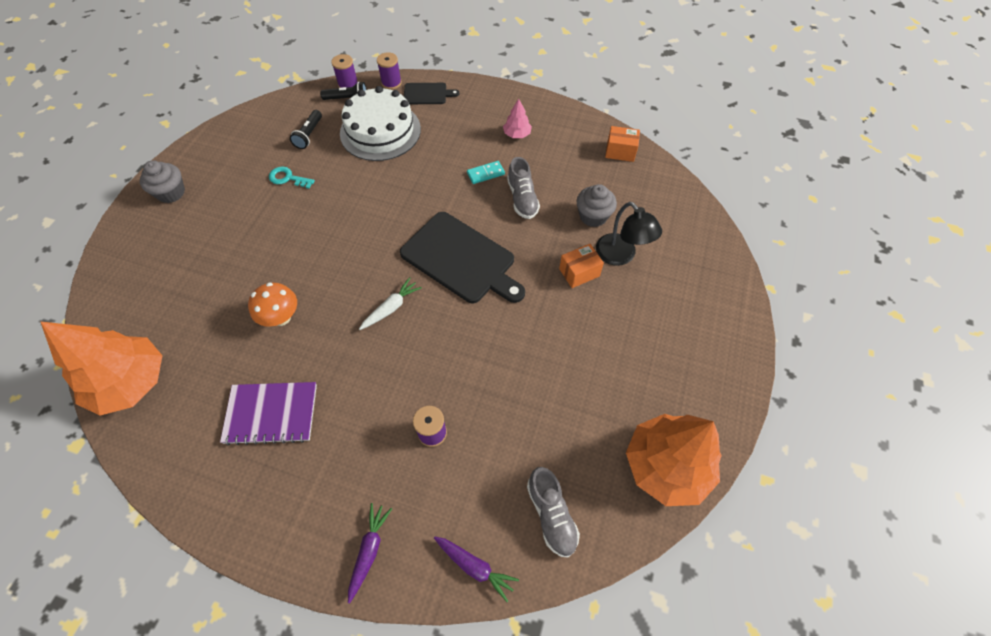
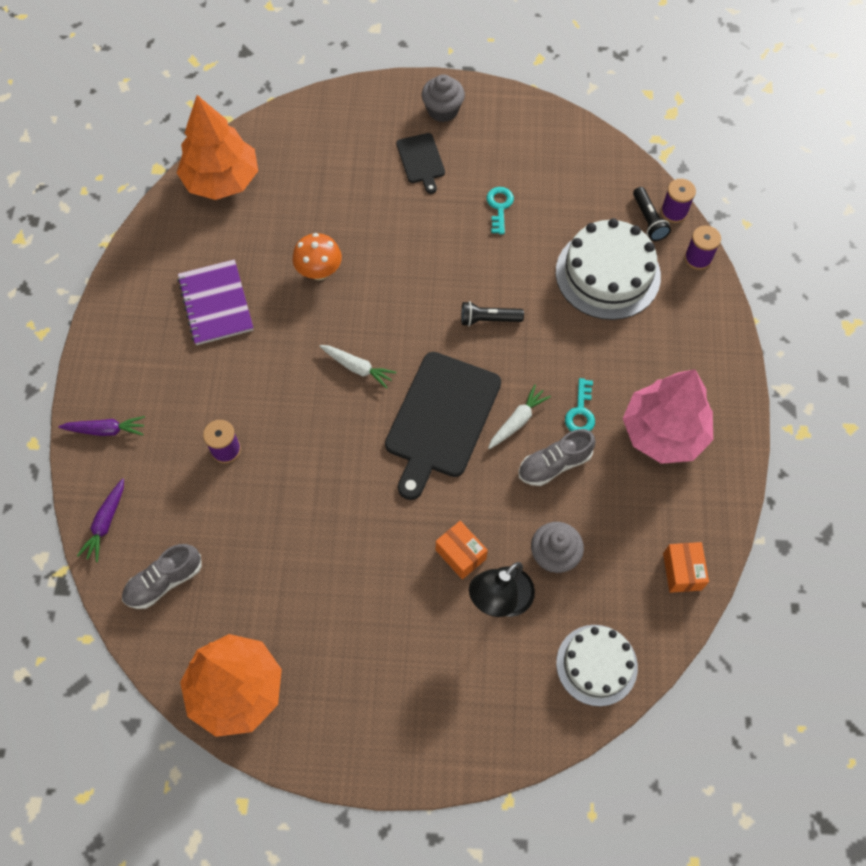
camera: 75 degrees right, 5 degrees up
black flashlight [290,110,322,149] -> black flashlight moved to [461,301,524,326]
black cutting board [404,83,459,104] -> black cutting board moved to [396,133,445,194]
turquoise domino [467,161,505,184] -> turquoise key [565,378,595,431]
pink tree [503,99,532,138] -> pink tree [623,369,713,464], size x2.24
none -> white carrot [488,384,551,449]
none -> white cake [556,625,638,706]

